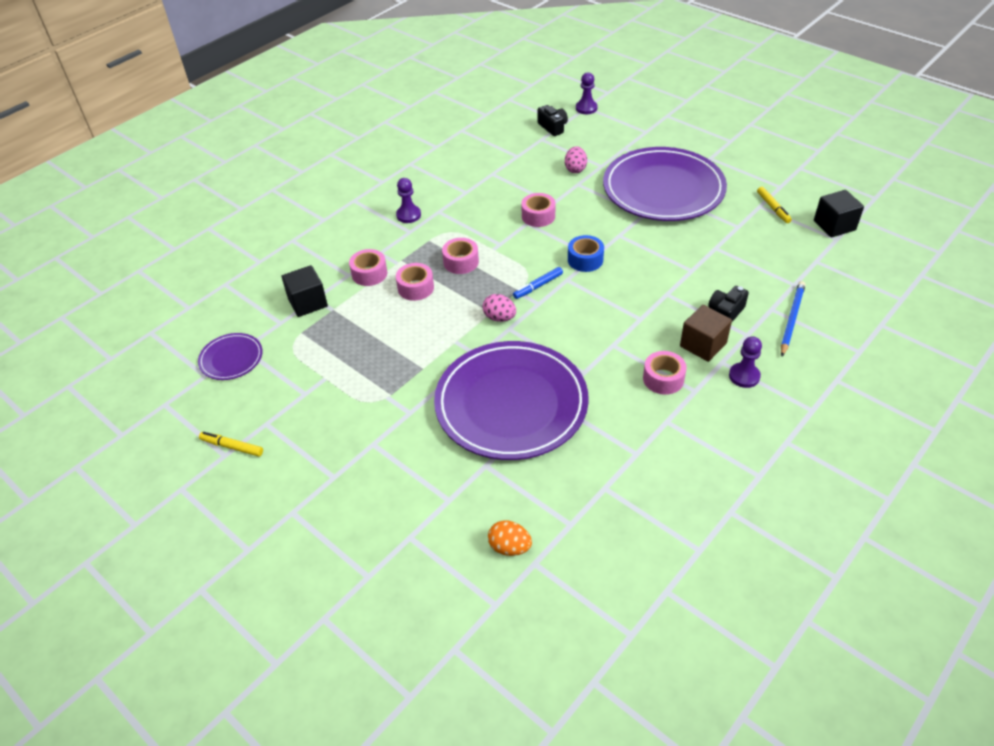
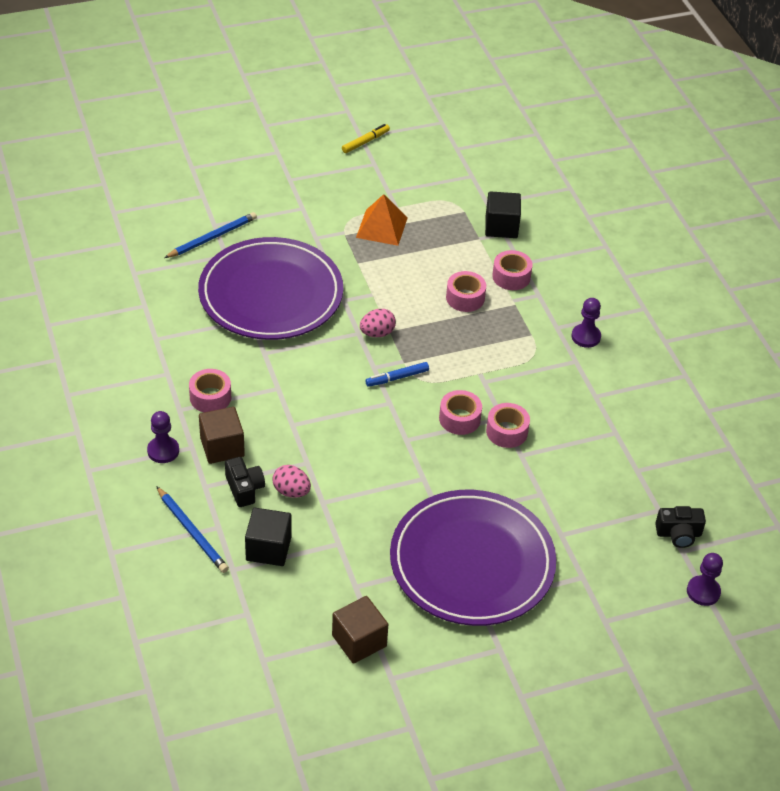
camera: 115 degrees right, 0 degrees up
purple plate [198,333,263,380] -> none
pink tape [442,238,479,274] -> pink tape moved to [439,390,482,435]
orange egg [488,520,532,556] -> none
blue marker [513,267,563,299] -> blue marker turned 105 degrees counterclockwise [366,362,429,387]
pink egg [565,146,587,173] -> pink egg moved to [272,465,311,498]
blue tape [568,235,604,272] -> none
yellow marker [757,187,792,223] -> brown cube [332,596,388,664]
black cube [814,190,864,238] -> black cube moved to [245,508,292,566]
none -> blue pencil [164,212,257,258]
none -> orange pyramid [356,194,408,246]

